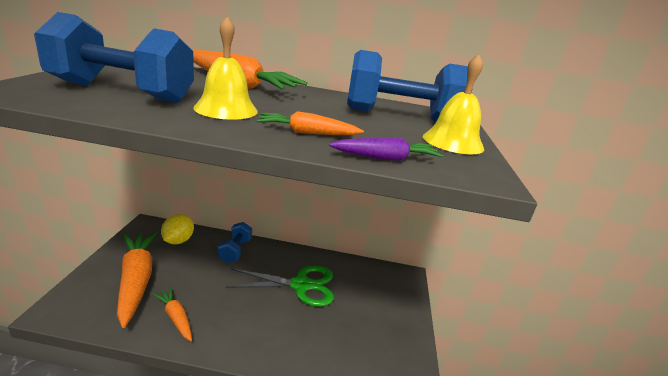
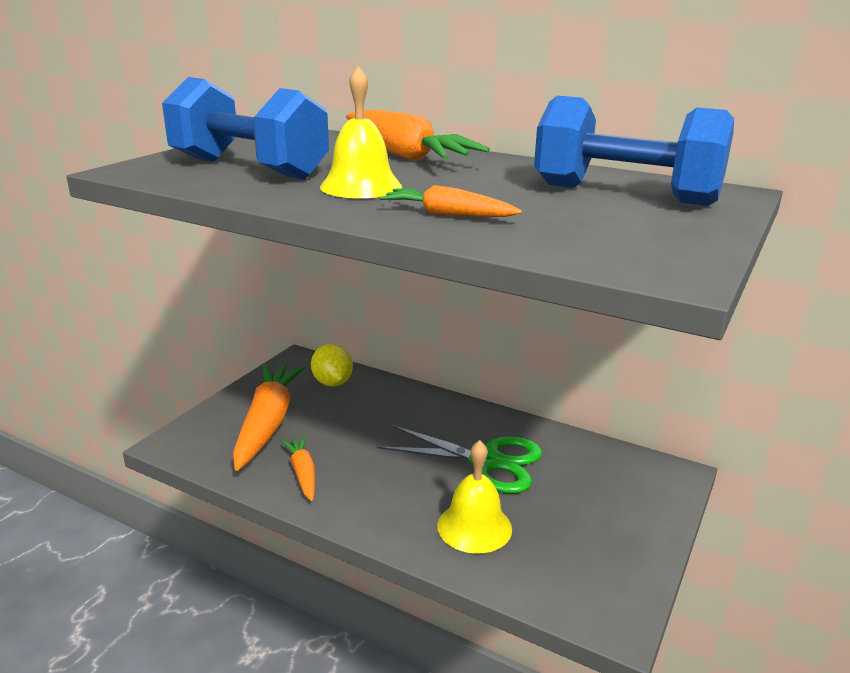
camera: 25 degrees right, 0 degrees up
yellow lemon [161,214,194,244] -> yellow lemon turned 60 degrees counterclockwise [311,344,353,387]
blue dumbbell [218,222,252,263] -> none
purple carrot [329,138,443,161] -> none
yellow bell [423,54,484,154] -> yellow bell moved to [437,440,512,553]

